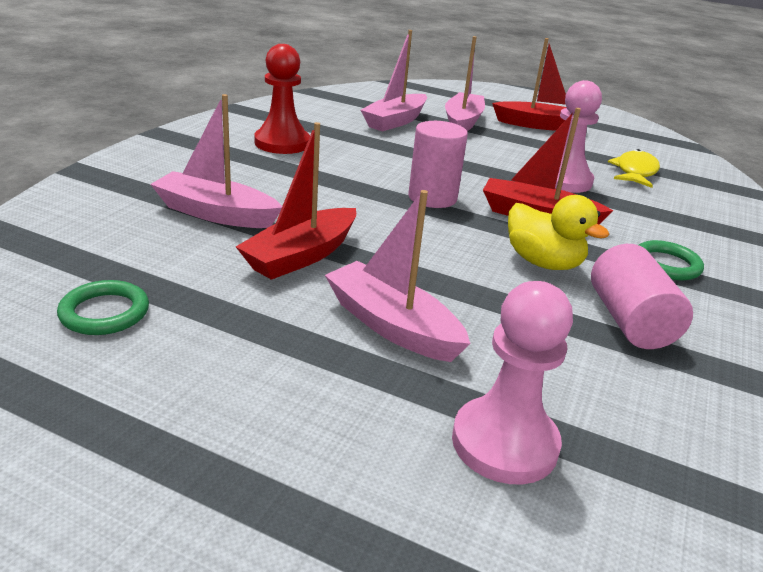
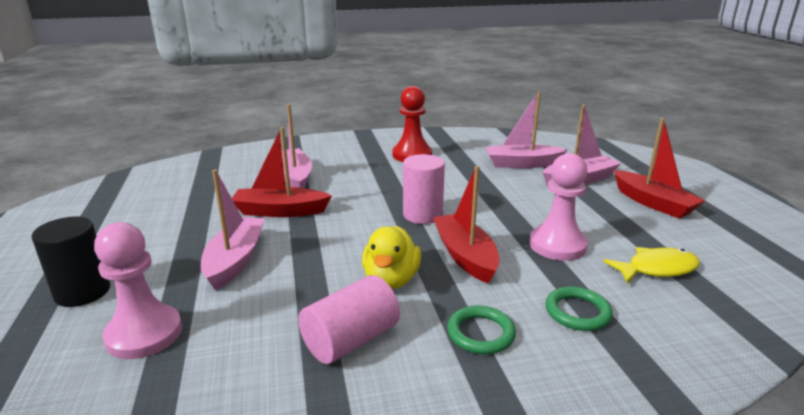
camera: 55 degrees right, 5 degrees down
green ring [57,280,149,335] -> green ring moved to [546,286,613,331]
none -> black cylinder [32,216,110,307]

